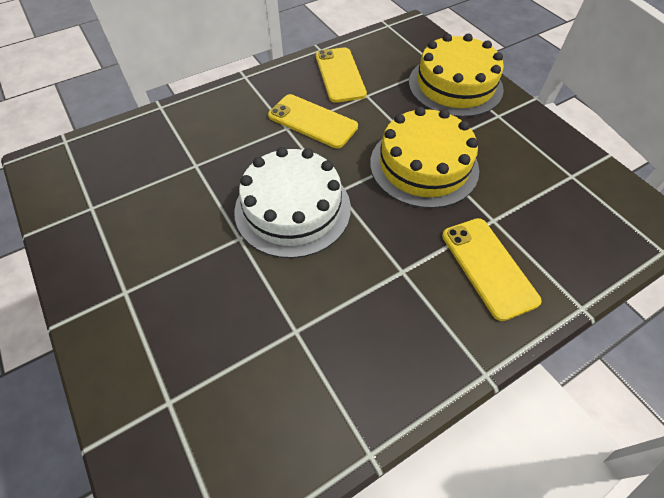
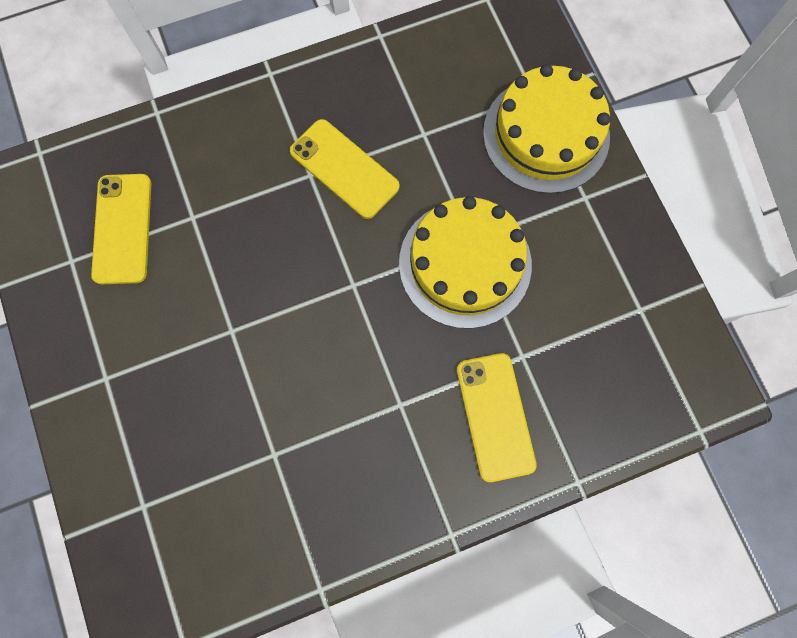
camera: 10 degrees right, 20 degrees up
white cake [234,147,351,258] -> none
yellow phone [316,47,367,103] -> yellow phone moved to [91,174,152,284]

